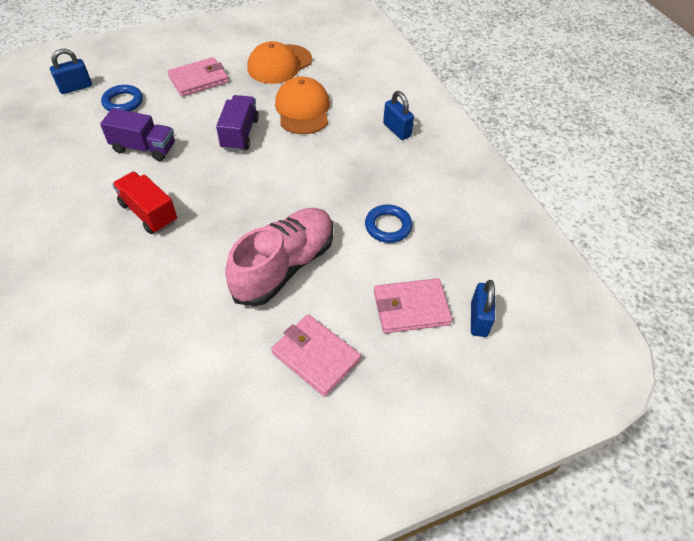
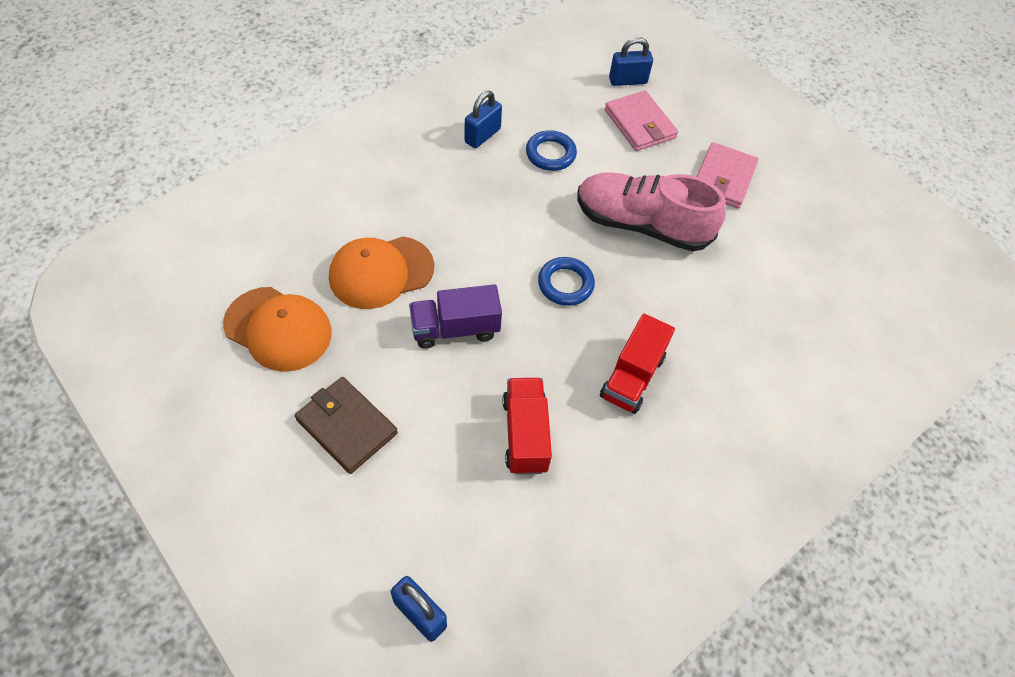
camera: 110 degrees left, 5 degrees up
purple truck [100,108,175,161] -> red truck [502,378,552,475]
blue ring [101,85,143,112] -> blue ring moved to [538,257,595,306]
pink wallet [167,57,229,97] -> brown wallet [295,377,398,474]
blue padlock [383,91,414,140] -> blue padlock moved to [464,91,502,148]

